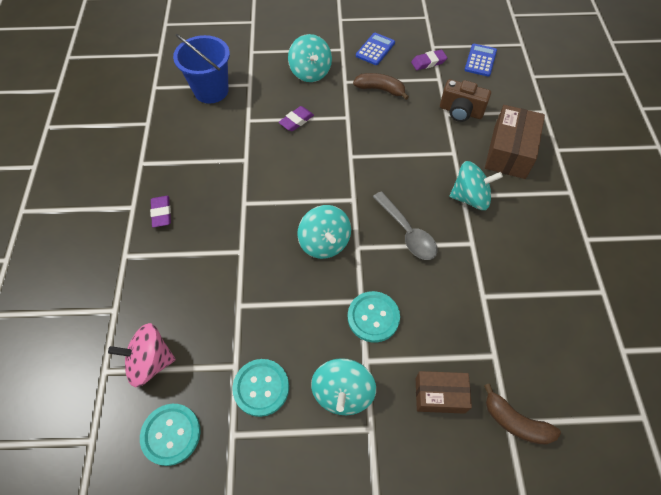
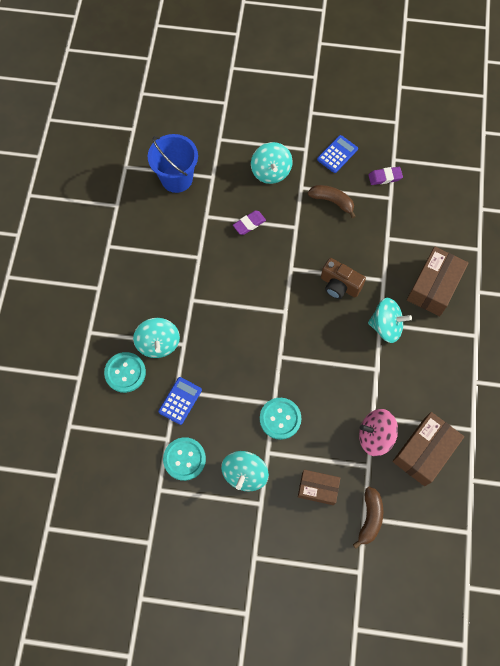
camera: 10 degrees right, 10 degrees up
pink spinning top [108,323,176,387] -> pink spinning top moved to [359,409,398,456]
turquoise button [140,404,201,466] -> turquoise button moved to [104,352,146,393]
purple eraser [150,196,171,227] -> none
turquoise spinning top [297,205,351,259] -> turquoise spinning top moved to [133,318,180,358]
grey spoon [373,191,438,260] -> none
brown camera [440,79,491,122] -> brown camera moved to [321,258,366,299]
blue calculator [465,44,497,77] -> blue calculator moved to [158,377,202,425]
brown banana [484,383,561,445] -> brown banana turned 120 degrees counterclockwise [353,487,383,549]
none -> brown box [392,412,464,486]

